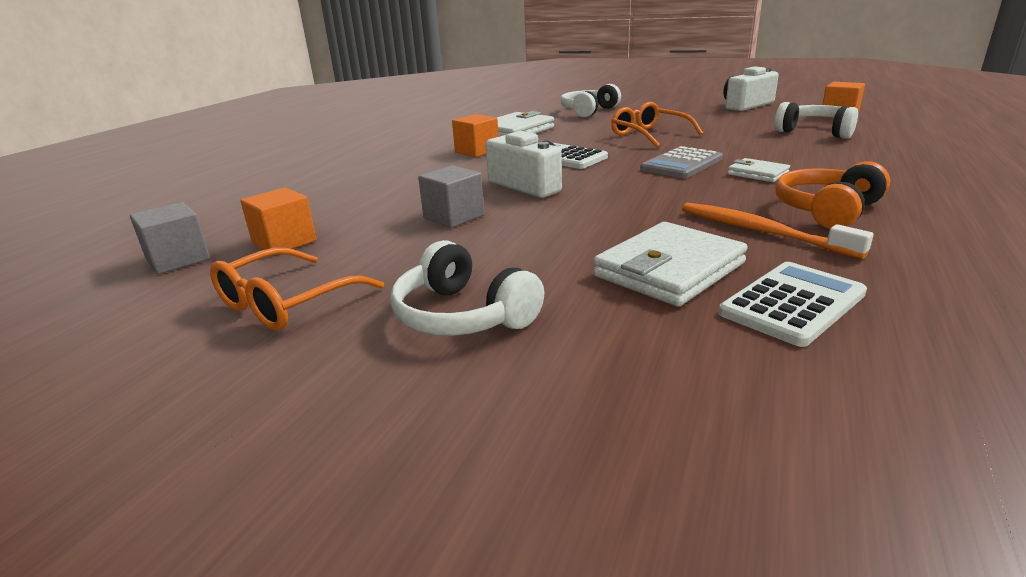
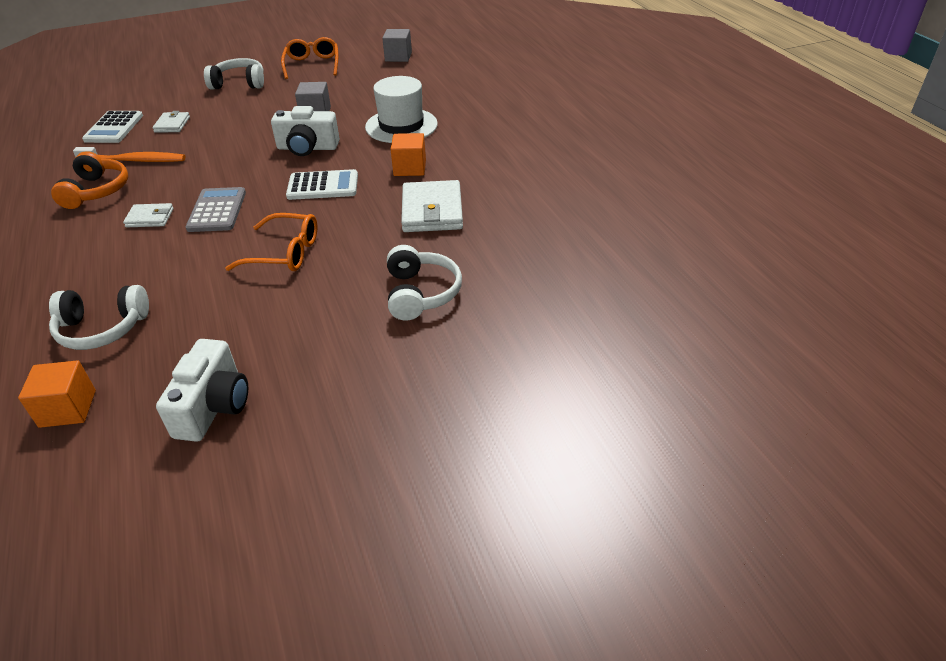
camera: 135 degrees right, 15 degrees up
orange cube [240,187,317,250] -> none
white wallet [593,222,748,307] -> white wallet [152,111,190,133], size x0.55
none -> white hat [365,76,438,143]

